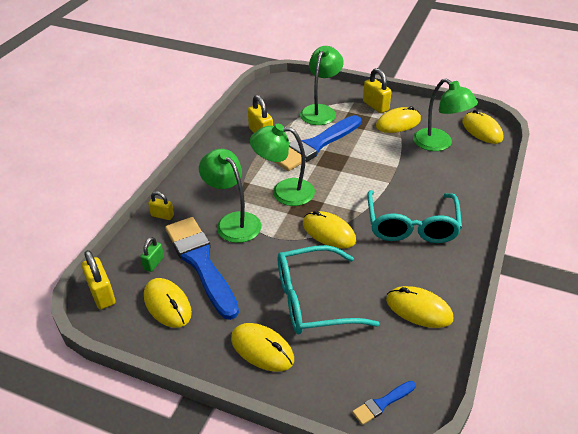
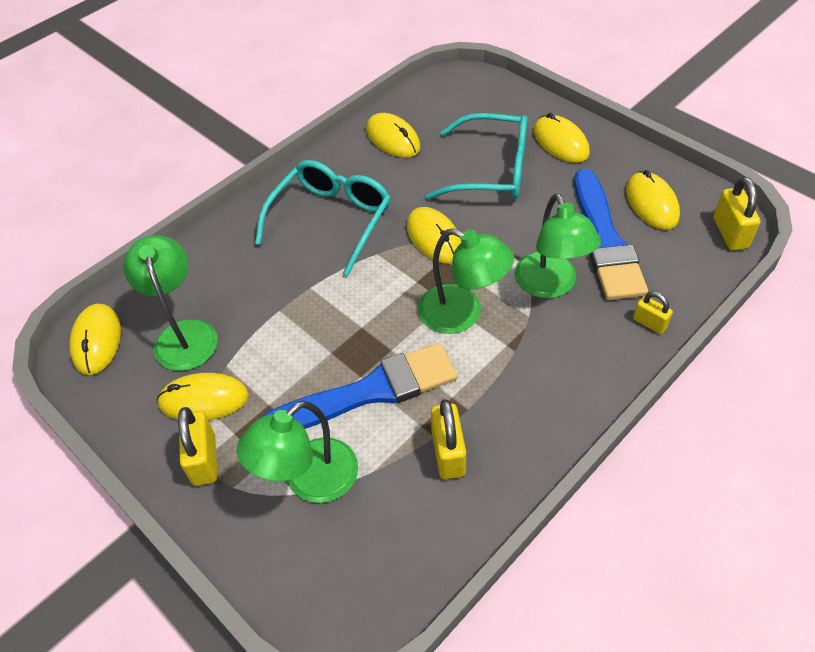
camera: 155 degrees left, 10 degrees up
green padlock [140,237,164,272] -> none
blue brush [352,381,416,425] -> none

